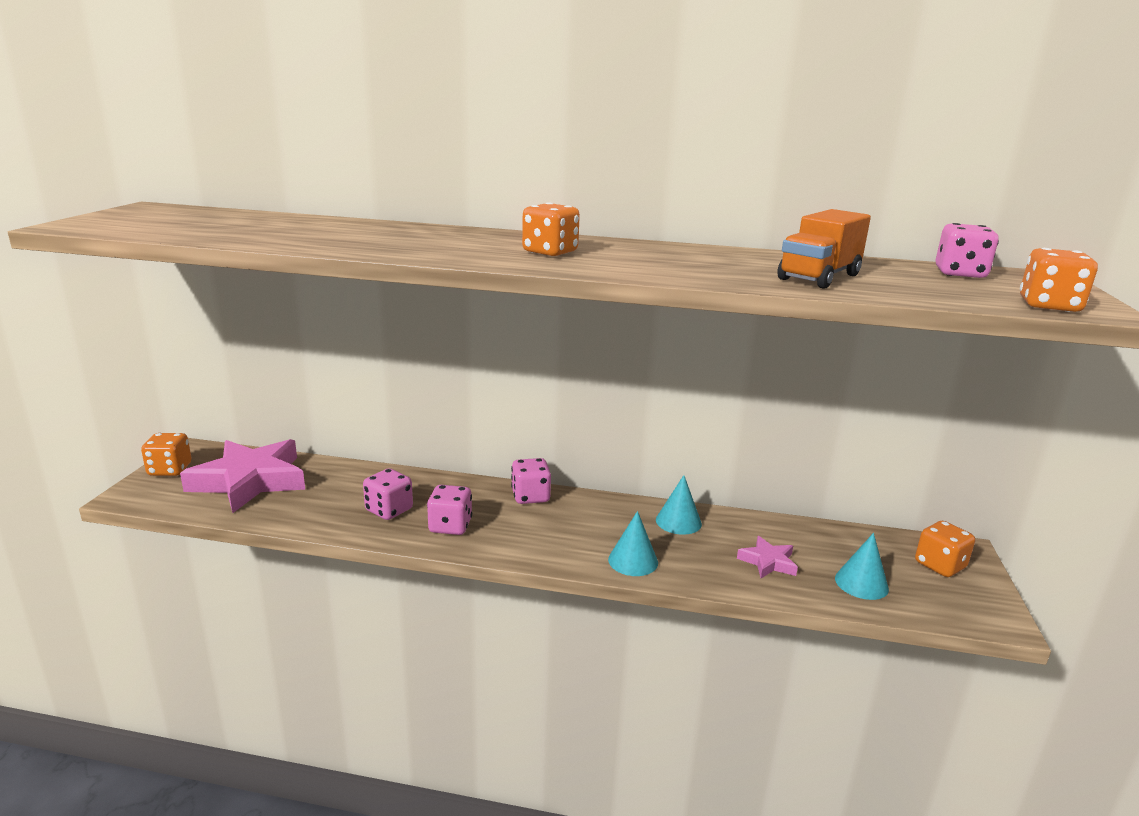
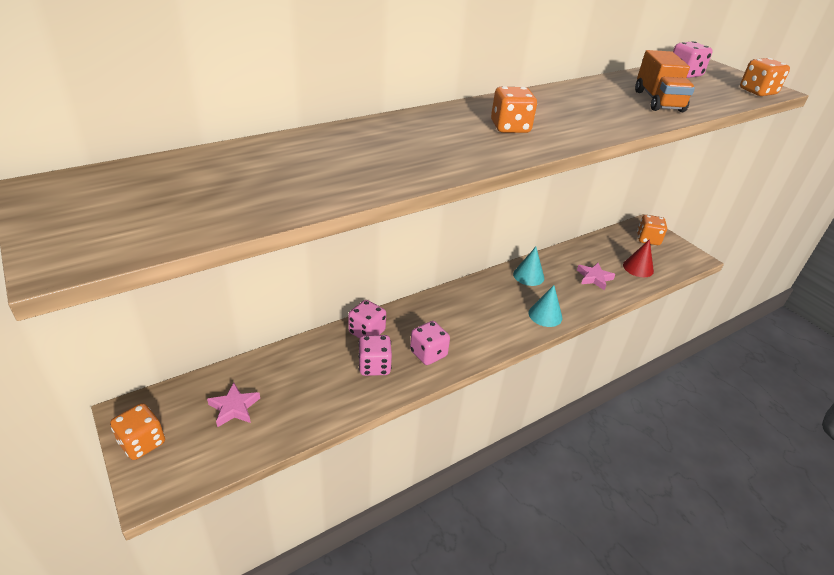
camera: 45 degrees left, 15 degrees up
pink star [180,439,305,513] -> pink star [207,383,260,428], size x0.45
pink dice [511,458,551,504] -> pink dice moved to [348,300,386,338]
turquoise cone [835,533,889,600] -> red cone [623,239,654,277]

